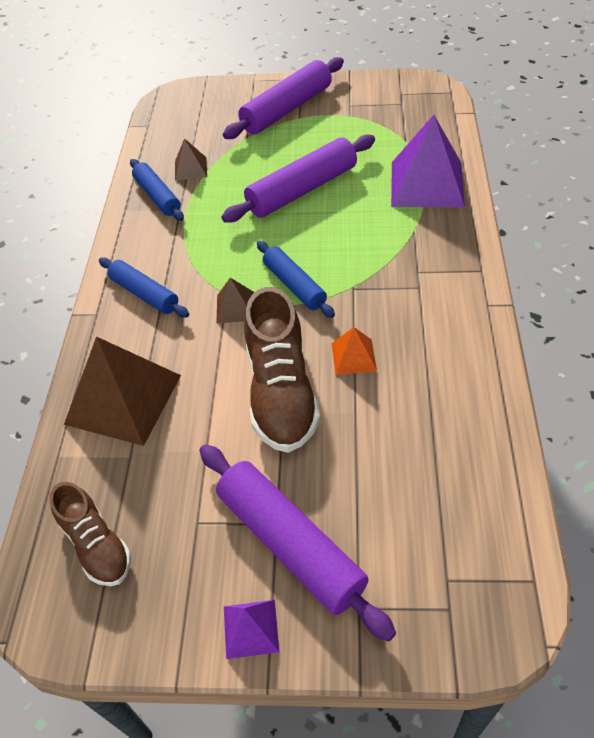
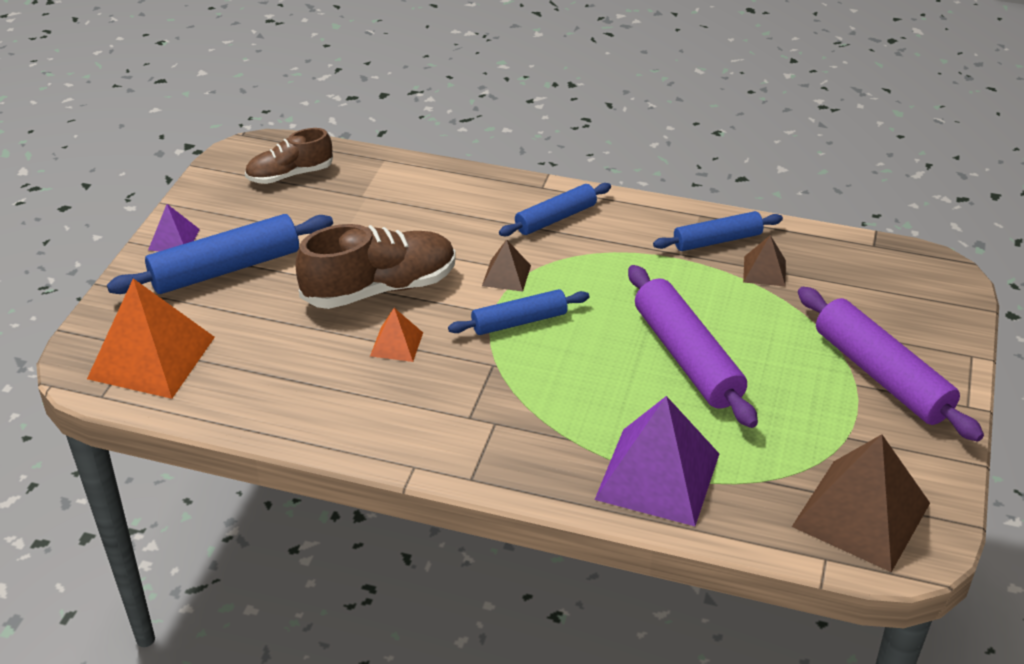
camera: 100 degrees right, 10 degrees down
brown pyramid [64,336,181,446] -> brown pyramid moved to [792,434,930,572]
purple rolling pin [199,444,396,642] -> blue rolling pin [107,214,333,294]
brown shoe [244,287,320,453] -> brown shoe turned 150 degrees clockwise [295,224,456,309]
none -> orange pyramid [87,278,215,399]

